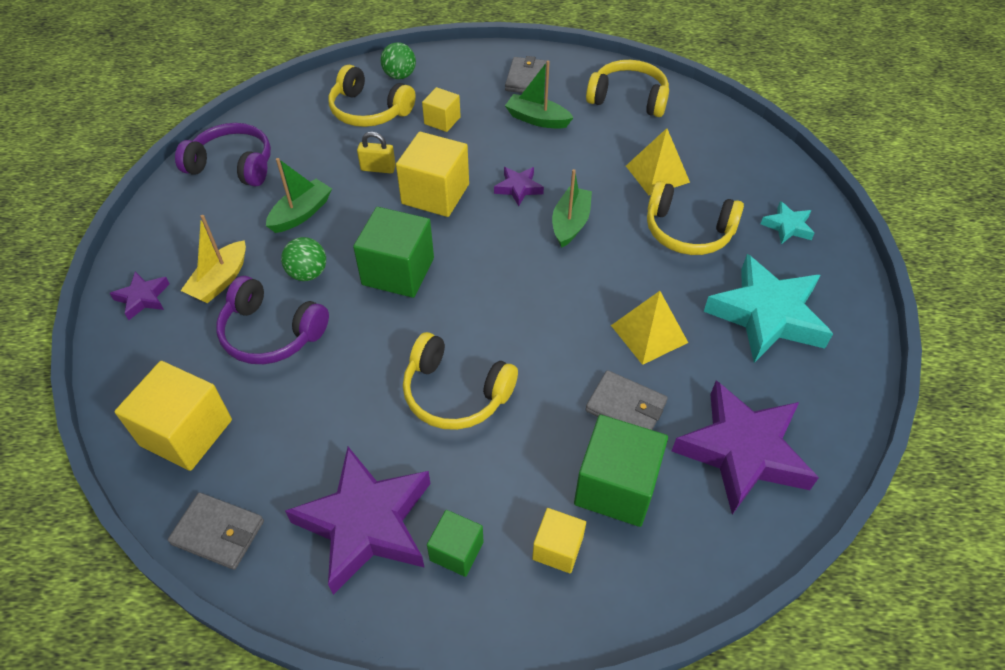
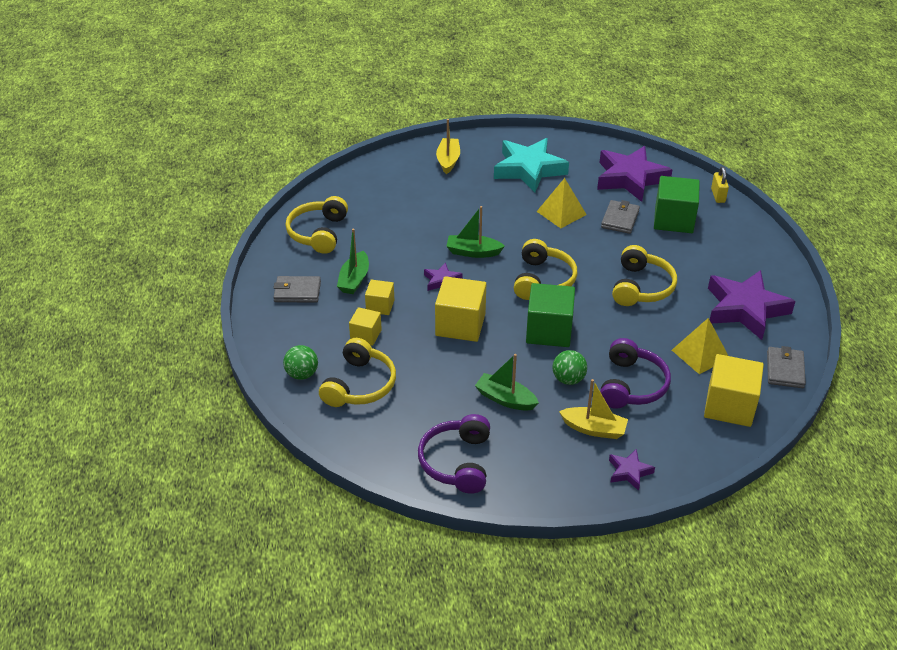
camera: 100 degrees left, 10 degrees down
yellow padlock [357,132,396,173] -> yellow padlock moved to [711,167,729,203]
green cube [427,510,484,577] -> none
yellow cube [532,508,586,574] -> yellow cube moved to [365,280,394,315]
yellow pyramid [626,128,690,195] -> yellow pyramid moved to [672,318,728,374]
yellow headphones [647,181,744,255] -> yellow headphones moved to [514,239,577,300]
turquoise star [761,201,815,244] -> yellow boat [436,119,460,174]

